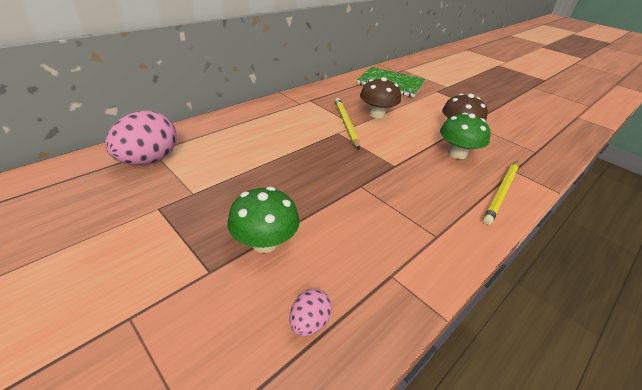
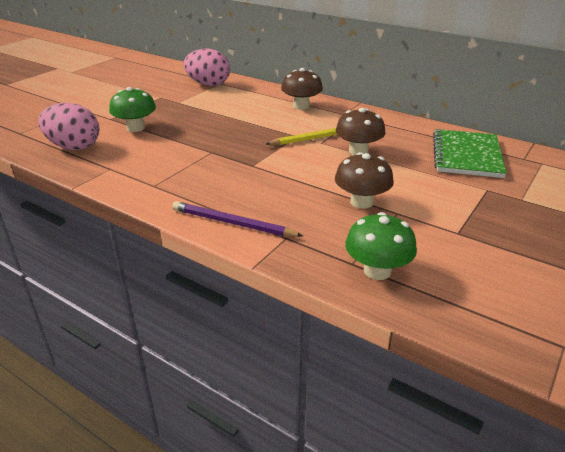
camera: 80 degrees right, 5 degrees down
pink egg [289,288,332,336] -> pink egg [38,103,99,150], size x2.06
green mushroom [440,113,491,159] -> green mushroom moved to [345,212,417,280]
yellow pencil [483,161,519,225] -> purple pencil [172,201,303,237]
none -> brown mushroom [281,68,323,110]

